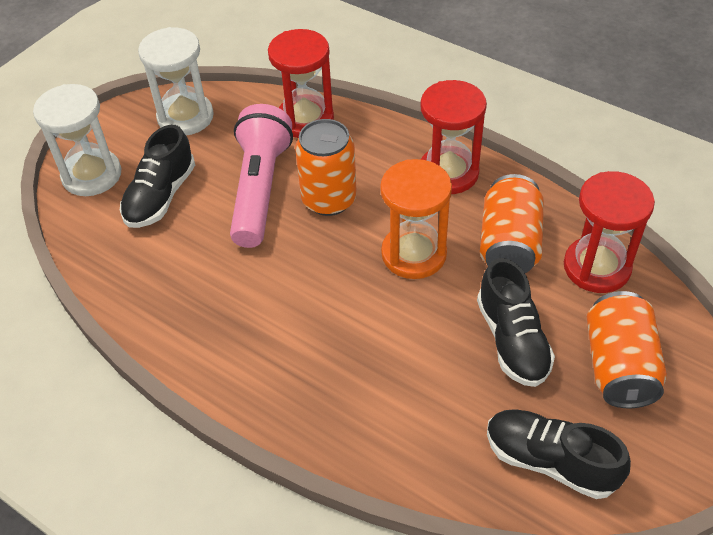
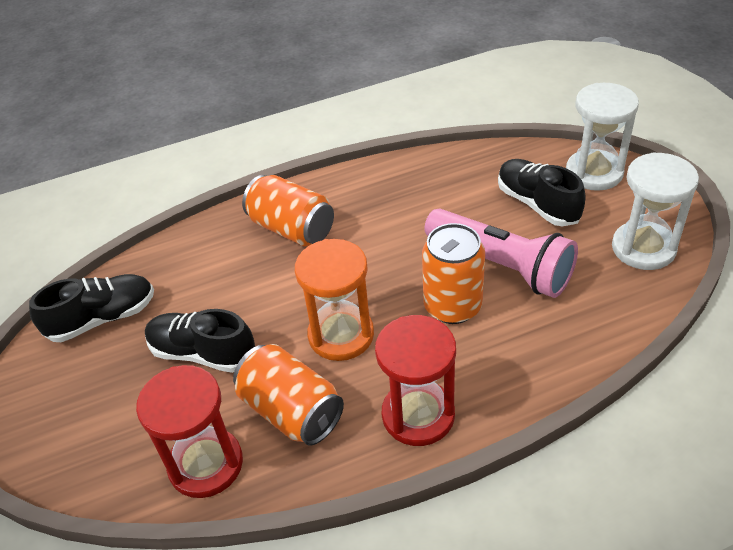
camera: 125 degrees right, 5 degrees down
red hourglass [268,29,334,138] -> none
orange can [587,291,667,408] -> orange can moved to [242,175,334,246]

